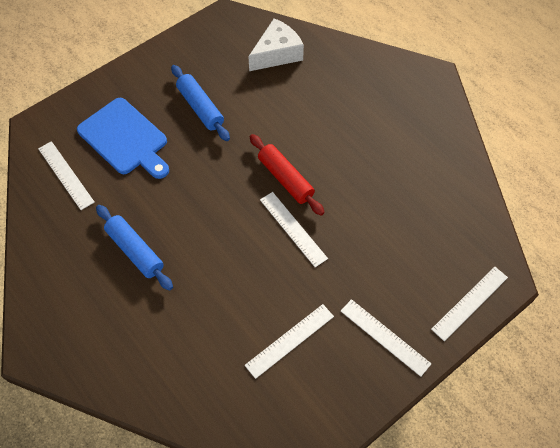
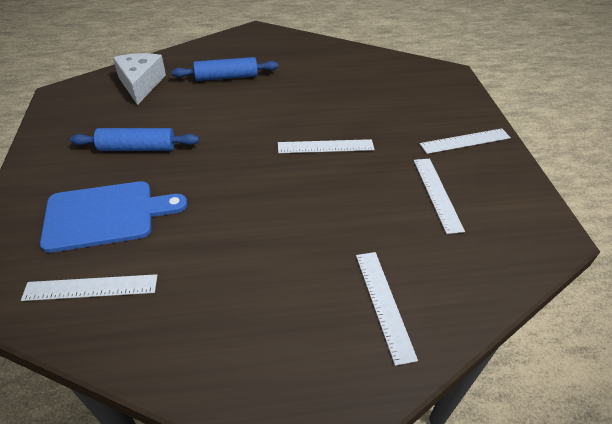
camera: 60 degrees left, 15 degrees down
blue rolling pin [96,205,173,291] -> blue rolling pin moved to [172,57,278,81]
red rolling pin [250,134,325,216] -> none
white ruler [431,267,508,341] -> white ruler moved to [356,252,418,366]

